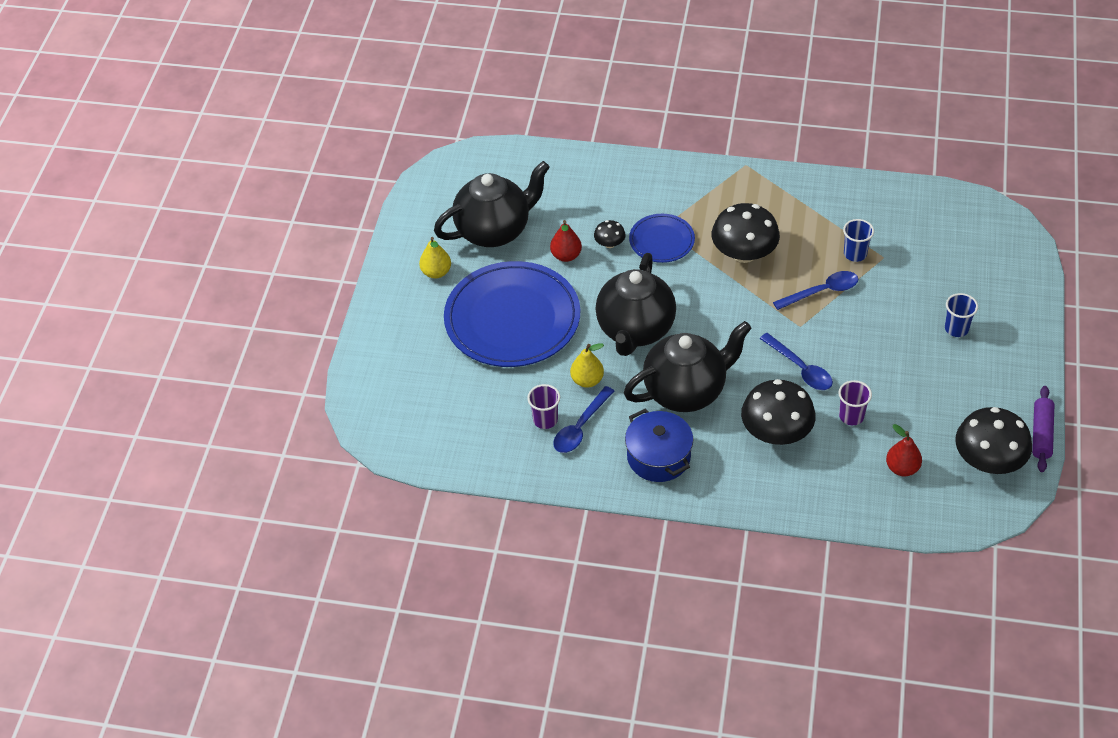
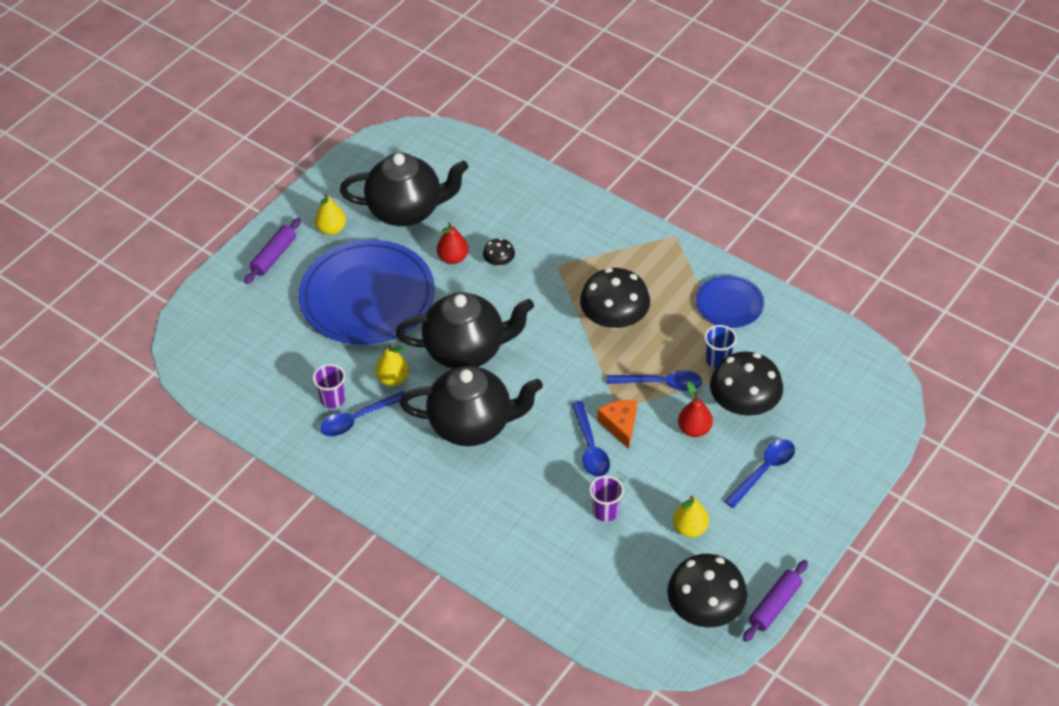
camera: 25 degrees right, 0 degrees up
black teapot [596,253,676,356] -> black teapot turned 135 degrees counterclockwise [396,292,534,369]
blue pot [625,409,693,482] -> none
blue plate [629,214,695,263] -> blue plate moved to [696,275,764,328]
black mushroom [741,379,816,445] -> black mushroom moved to [710,352,783,416]
red pear [886,424,922,476] -> red pear moved to [678,381,713,437]
blue cup [945,293,978,337] -> blue spoon [724,439,795,508]
none -> purple rolling pin [244,218,301,284]
none -> orange cheese [597,400,637,449]
none -> yellow pear [673,496,709,537]

